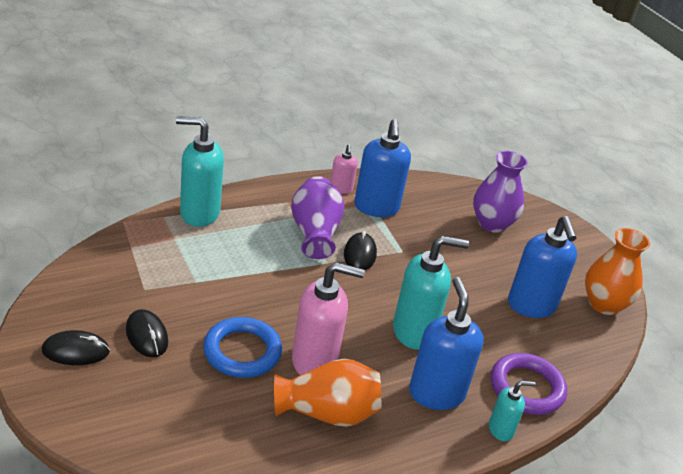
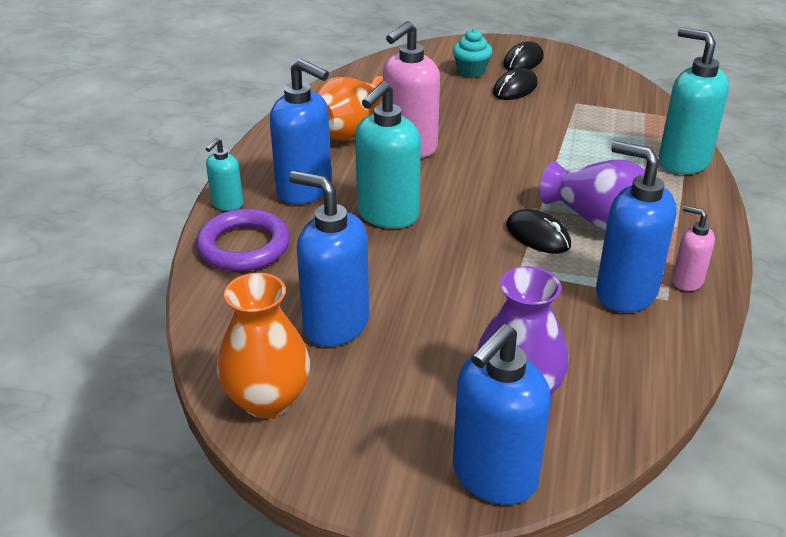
camera: 135 degrees right, 0 degrees up
black mouse [126,309,168,357] -> black mouse turned 60 degrees counterclockwise [493,68,538,100]
turquoise soap dispenser [176,116,224,227] -> turquoise soap dispenser turned 90 degrees counterclockwise [658,27,729,174]
blue ring [203,317,282,378] -> none
none -> turquoise cupcake [453,29,492,77]
none -> blue soap dispenser [453,324,551,505]

